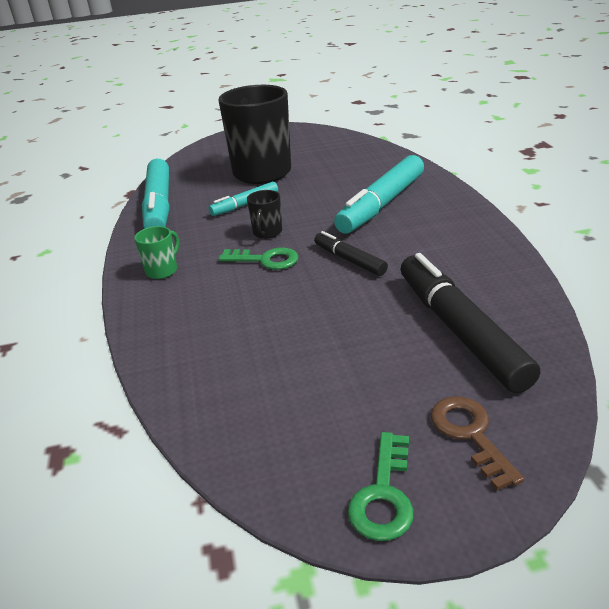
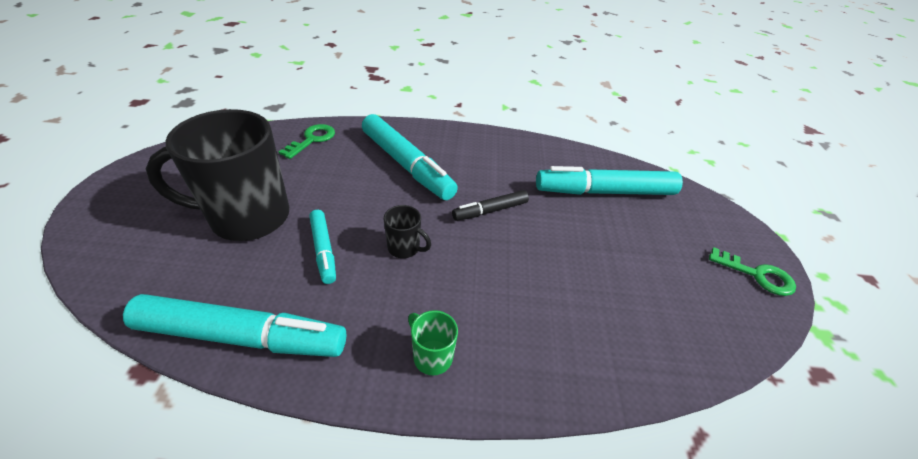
camera: 80 degrees left, 10 degrees up
green key [219,248,298,270] -> green key moved to [279,124,335,159]
black marker [401,253,540,393] -> turquoise marker [536,166,683,195]
brown key [431,396,524,490] -> none

